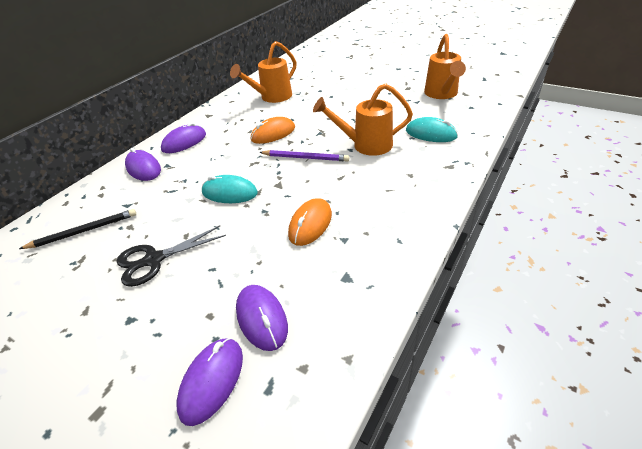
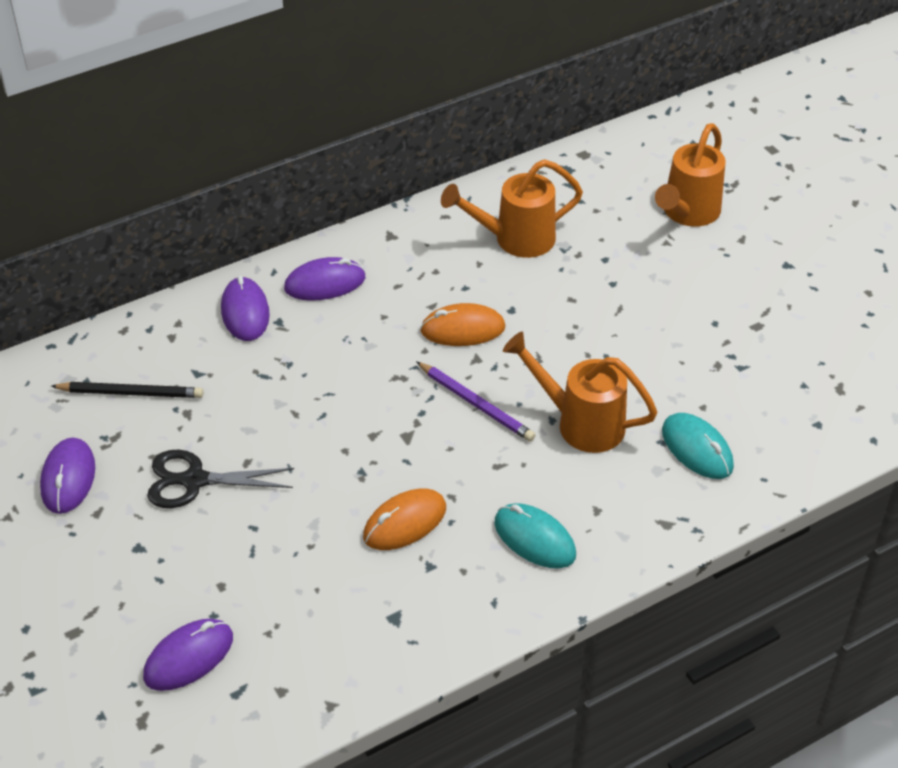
camera: 25 degrees right, 5 degrees up
turquoise mouse [202,175,258,203] -> turquoise mouse moved to [494,503,576,568]
purple mouse [236,285,288,351] -> purple mouse moved to [40,438,95,514]
orange watering can [424,34,466,99] -> orange watering can moved to [655,123,726,227]

